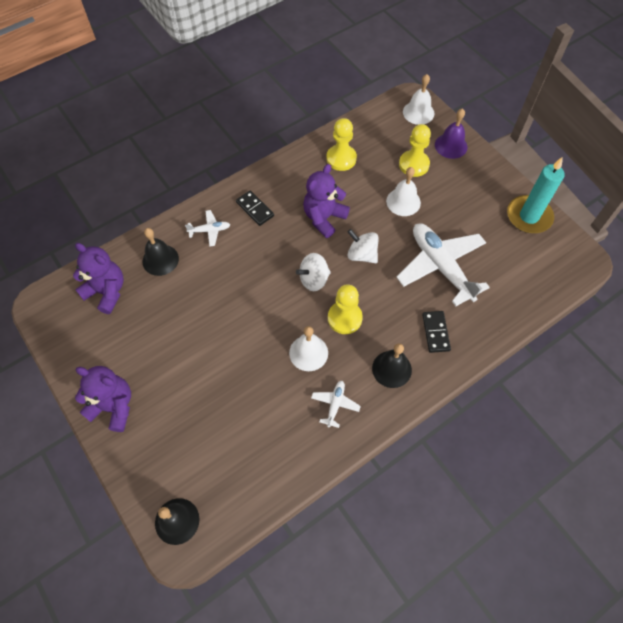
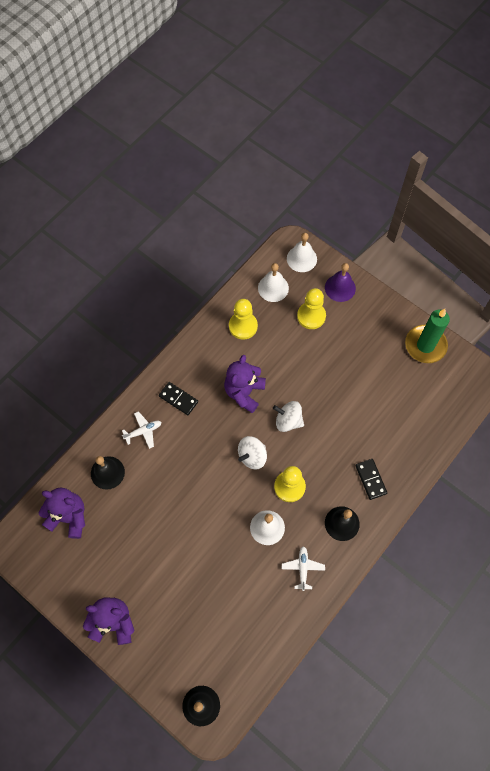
camera: 15 degrees left, 5 degrees up
white bell [386,167,421,216] -> white bell moved to [258,263,289,302]
white plane [396,223,490,306] -> none
turquoise candle [507,157,565,233] -> green candle [405,309,450,363]

